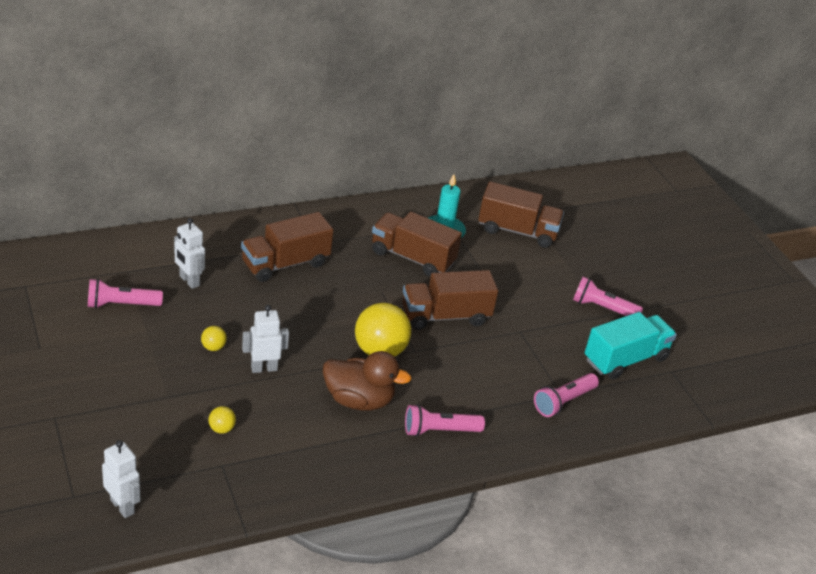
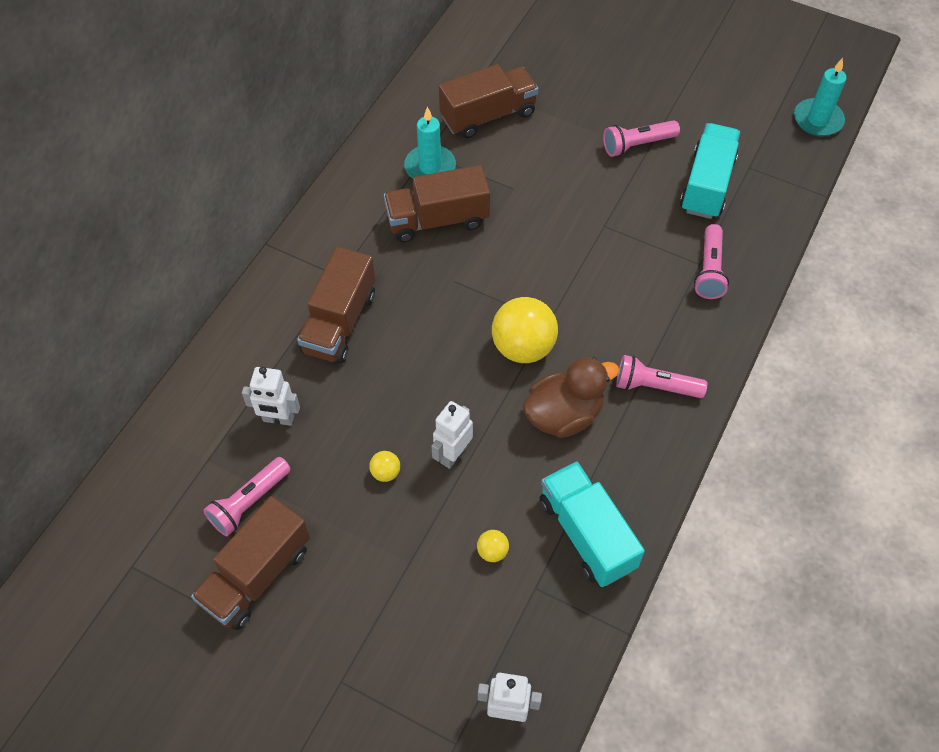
camera: 35 degrees left, 20 degrees up
brown truck [402,270,498,330] -> brown truck moved to [191,496,310,630]
pink flashlight [405,404,485,437] -> pink flashlight turned 60 degrees clockwise [616,355,707,398]
none -> turquoise truck [539,461,645,587]
none -> turquoise candle [794,58,847,136]

